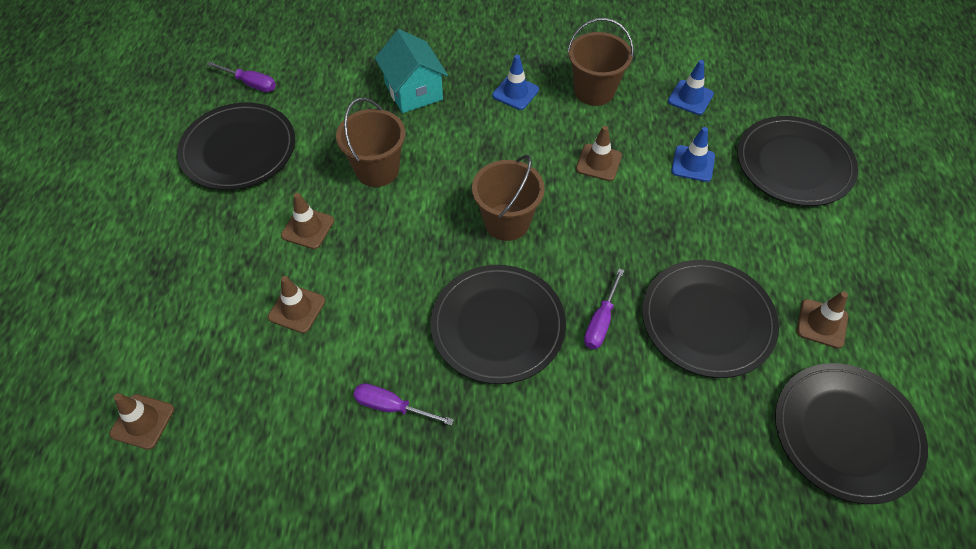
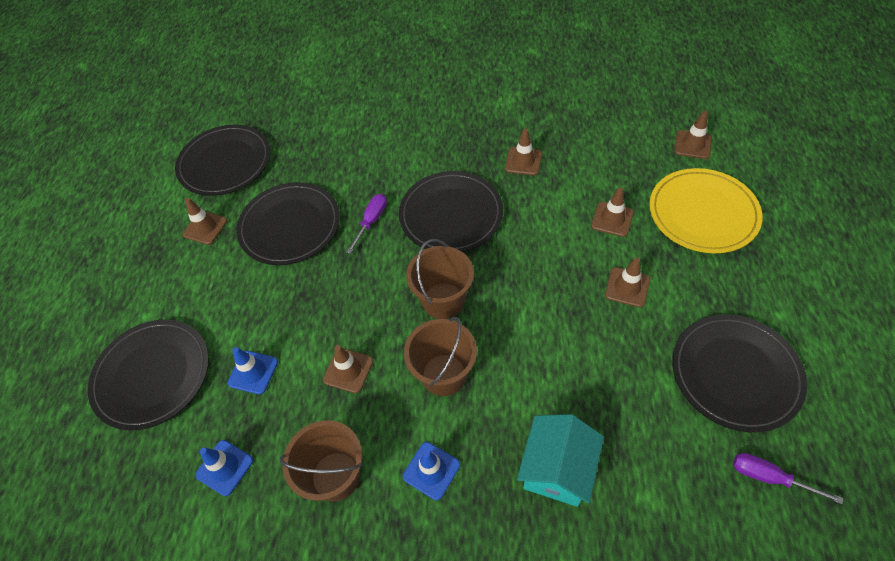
camera: 175 degrees left, 0 degrees up
brown bucket [336,98,405,187] -> brown bucket moved to [404,317,477,396]
purple screwdriver [353,383,454,426] -> brown traffic cone [505,129,542,175]
turquoise house [375,29,448,113] -> turquoise house turned 45 degrees clockwise [517,414,604,507]
none -> yellow plate [649,168,763,253]

